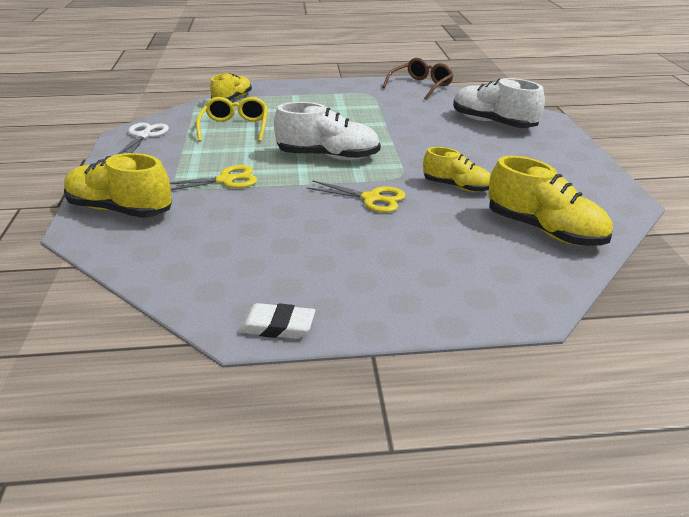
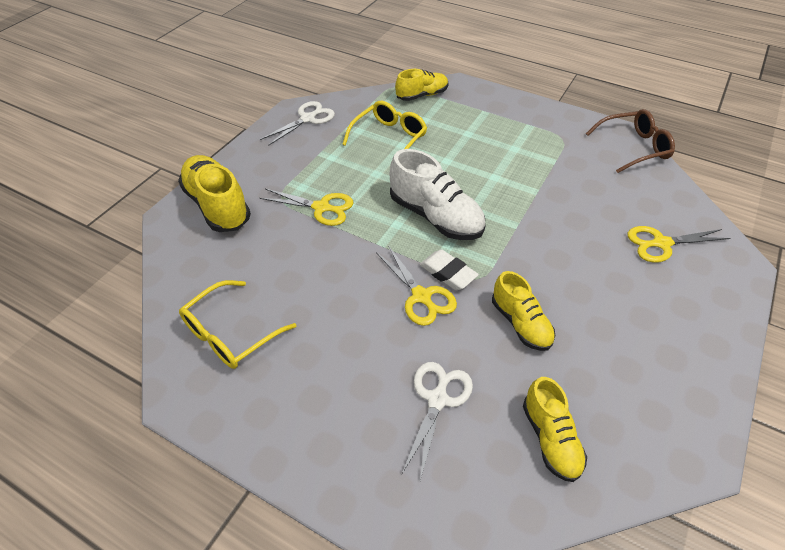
camera: 35 degrees right, 15 degrees up
white eraser [238,303,315,339] -> white eraser moved to [420,249,479,290]
white shoe [453,78,545,128] -> yellow scissors [628,226,730,263]
yellow shoe [488,156,613,246] -> yellow shoe [523,377,587,482], size x0.63
none -> yellow glasses [179,280,296,369]
none -> white scissors [401,362,473,480]

